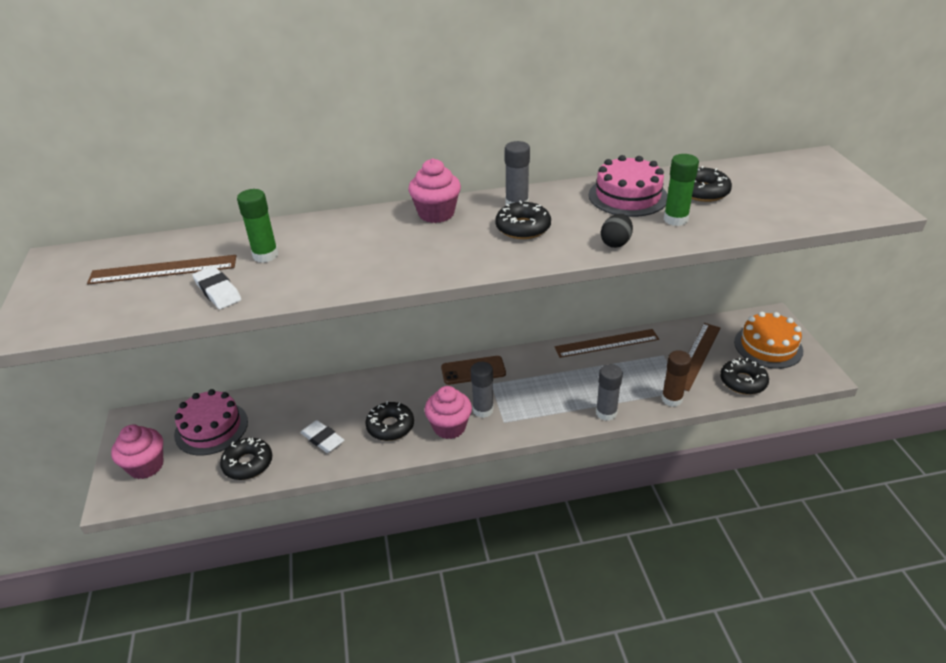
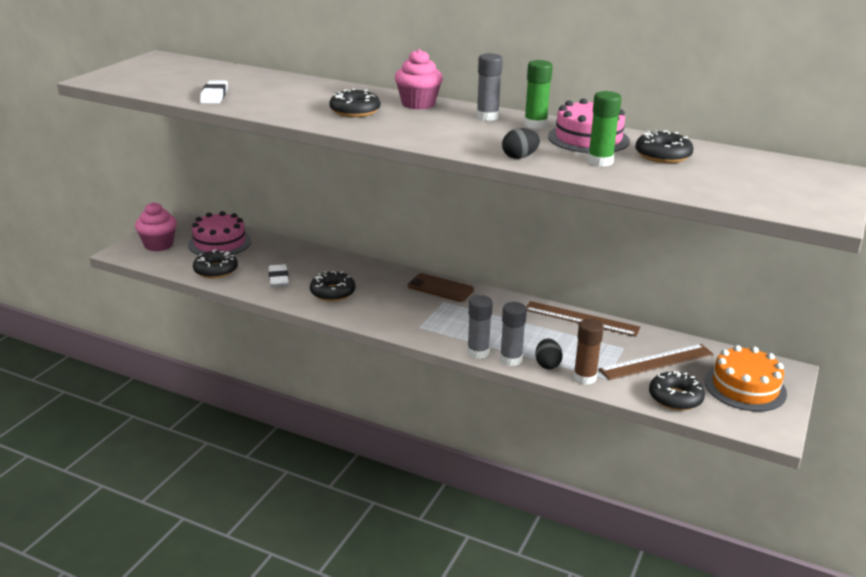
camera: 35 degrees right, 10 degrees down
brown ruler [87,255,237,284] -> none
green glue stick [237,189,278,263] -> green glue stick moved to [524,60,553,129]
pink cupcake [425,386,472,439] -> none
grey glue stick [470,362,494,418] -> grey glue stick moved to [467,295,493,359]
black donut [495,200,551,239] -> black donut moved to [329,88,380,117]
none -> black egg [535,339,563,369]

